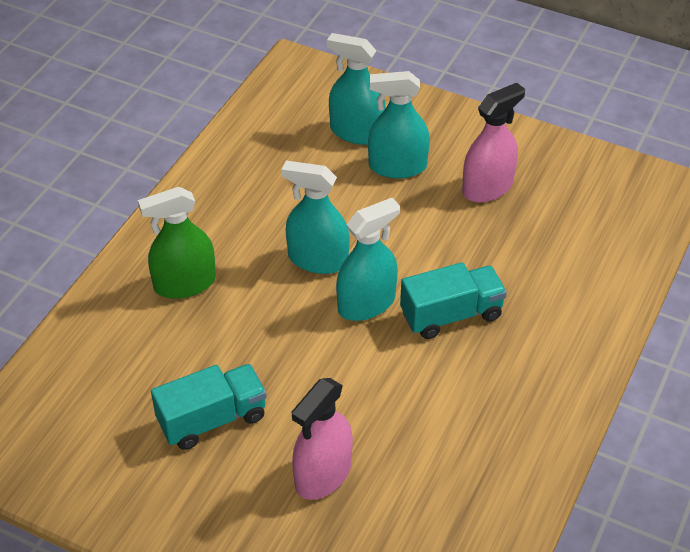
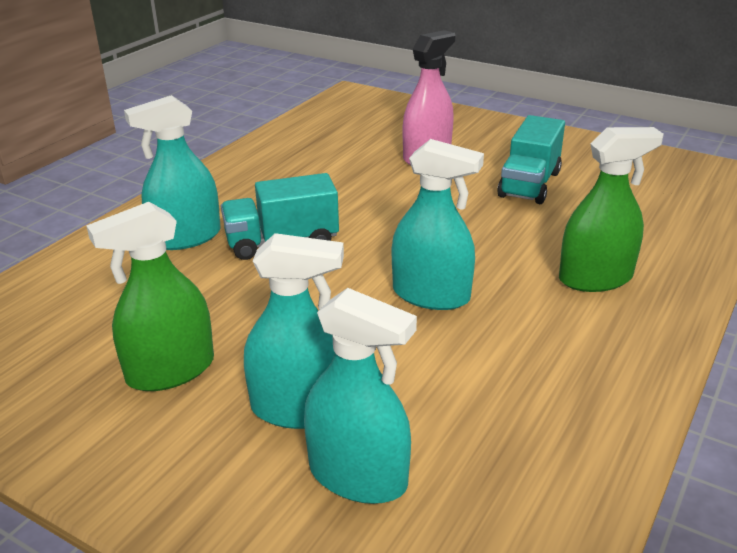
camera: 175 degrees left, 15 degrees down
turquoise truck [151,364,267,450] -> turquoise truck turned 45 degrees counterclockwise [497,115,565,204]
turquoise spray bottle [336,198,400,321] -> turquoise spray bottle moved to [124,95,221,250]
pink spray bottle [462,83,525,203] -> green spray bottle [86,202,214,391]

